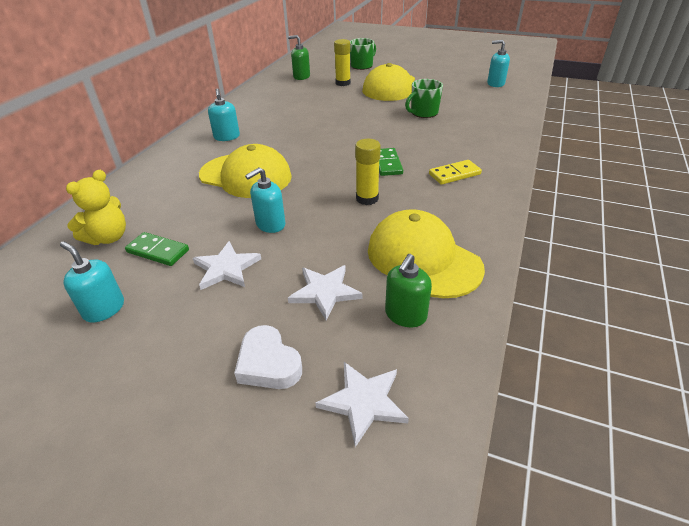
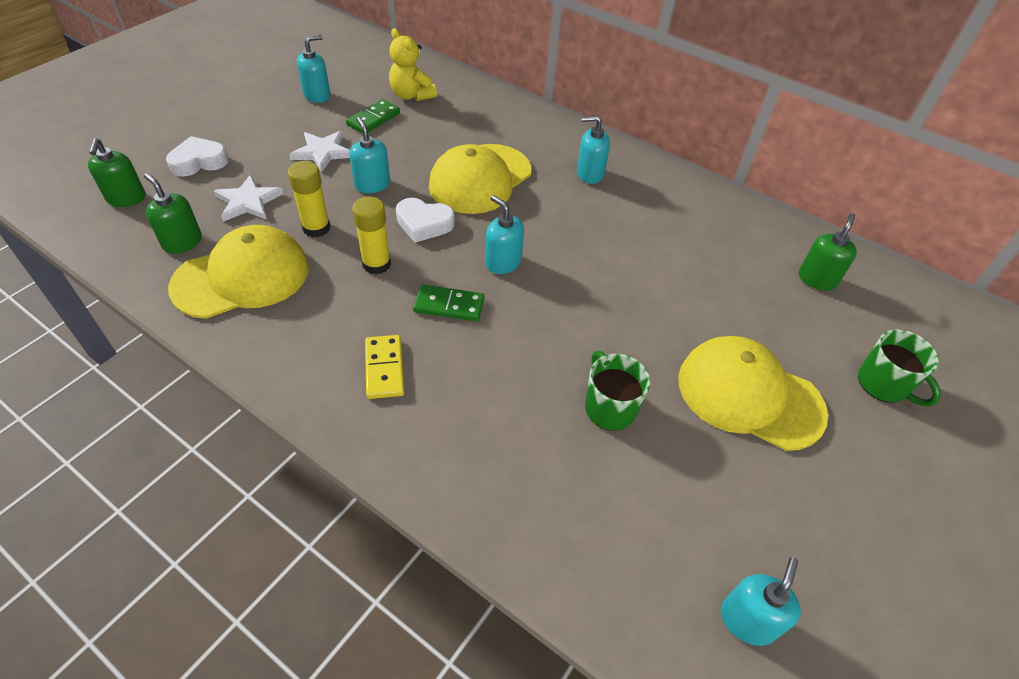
camera: 100 degrees right, 10 degrees up
white star [316,362,409,447] -> green soap dispenser [88,138,145,207]
yellow glue stick [334,39,351,86] -> yellow glue stick moved to [288,161,331,237]
none -> white heart [396,198,455,243]
none -> turquoise soap dispenser [485,195,524,274]

